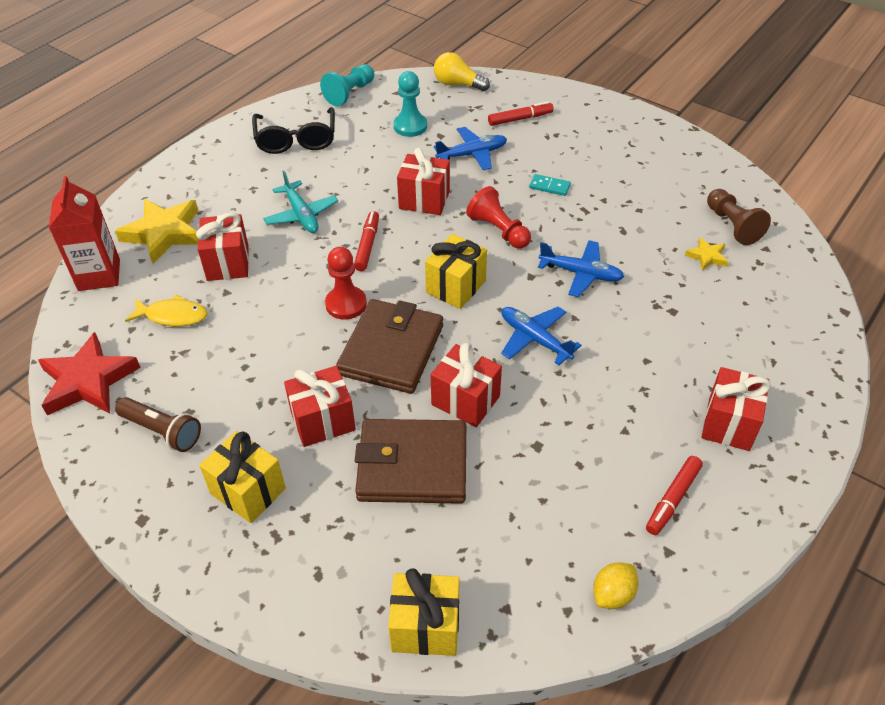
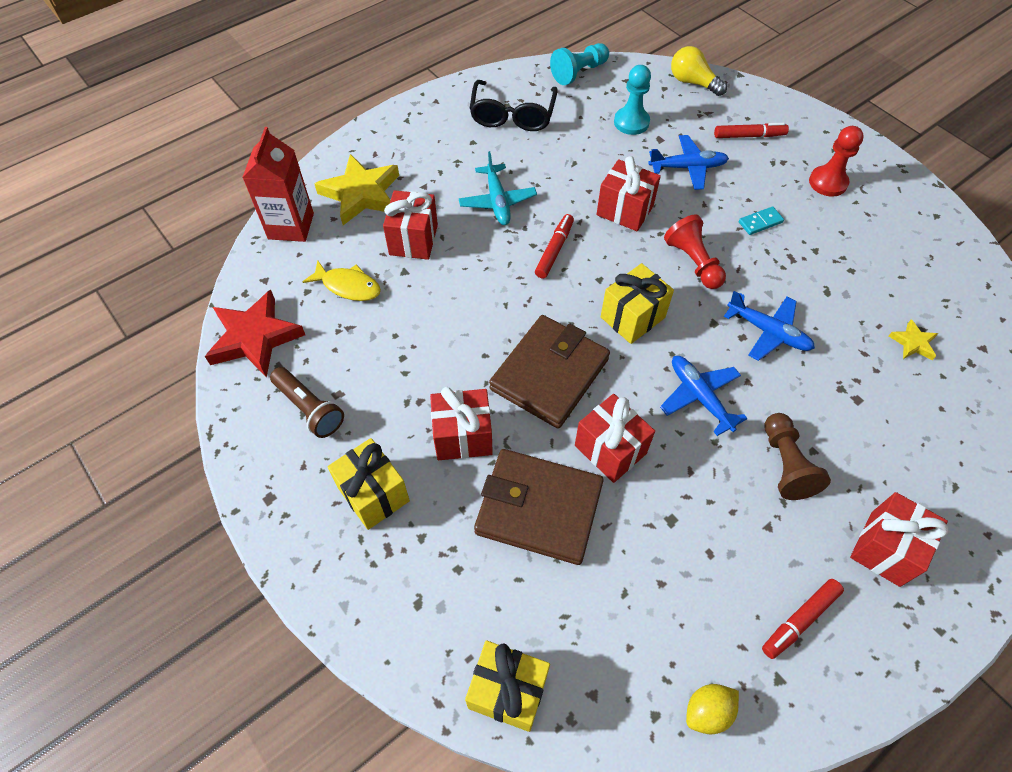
camera: 15 degrees right, 10 degrees up
red pawn [325,247,367,320] -> red pawn moved to [809,126,864,197]
turquoise domino [529,174,571,196] -> turquoise domino turned 60 degrees counterclockwise [739,207,784,235]
brown pawn [707,189,771,245] -> brown pawn moved to [764,413,831,500]

